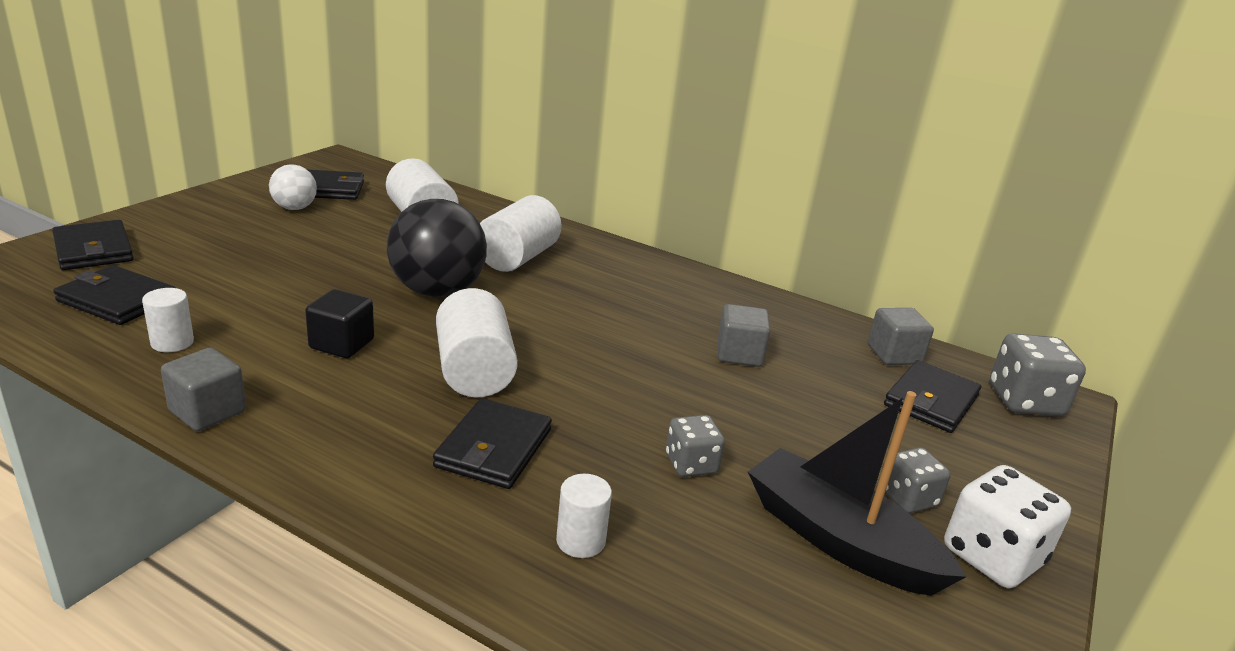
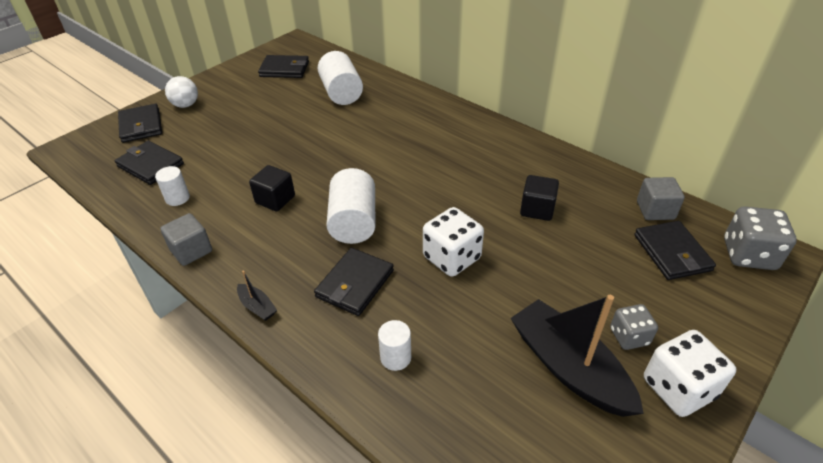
camera: 15 degrees right, 15 degrees up
white ball [269,164,317,210] -> white ball moved to [165,76,198,108]
black ball [387,199,487,297] -> none
white cylinder [480,195,562,272] -> none
grey dice [666,415,725,477] -> none
grey cube [718,304,770,367] -> black cube [520,175,559,221]
black wallet [884,360,981,433] -> black wallet turned 60 degrees counterclockwise [634,221,716,280]
none -> black boat [237,271,277,321]
none -> white dice [423,207,484,277]

